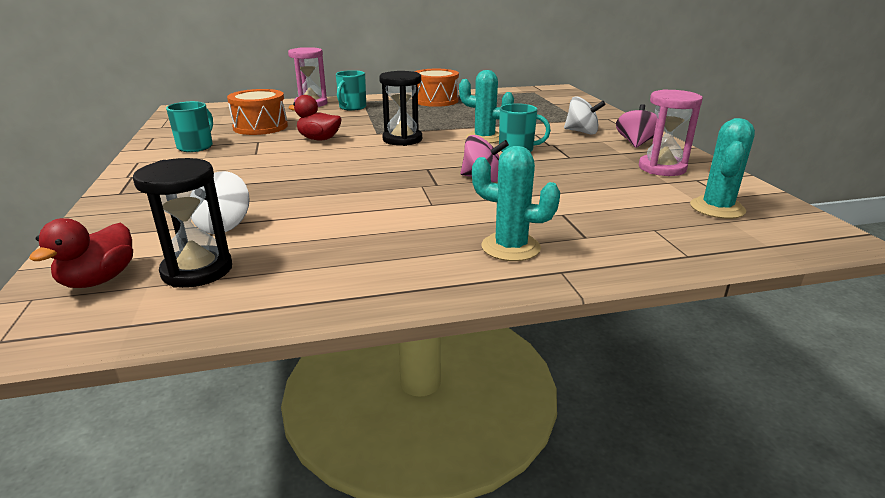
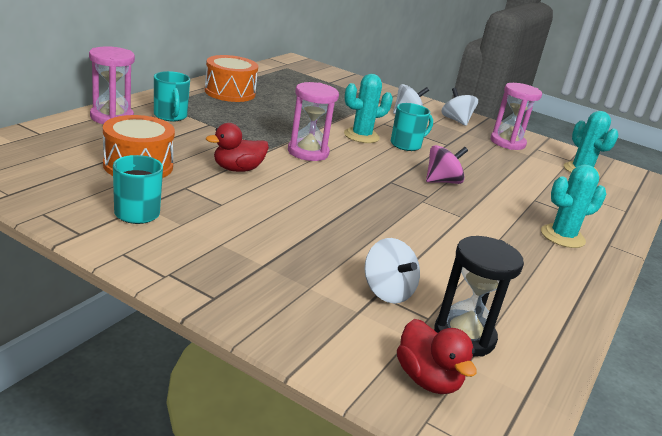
camera: 50 degrees left, 0 degrees up
black hourglass [379,71,422,146] -> pink hourglass [288,82,339,161]
pink spinning top [616,104,657,148] -> white spinning top [441,88,478,126]

